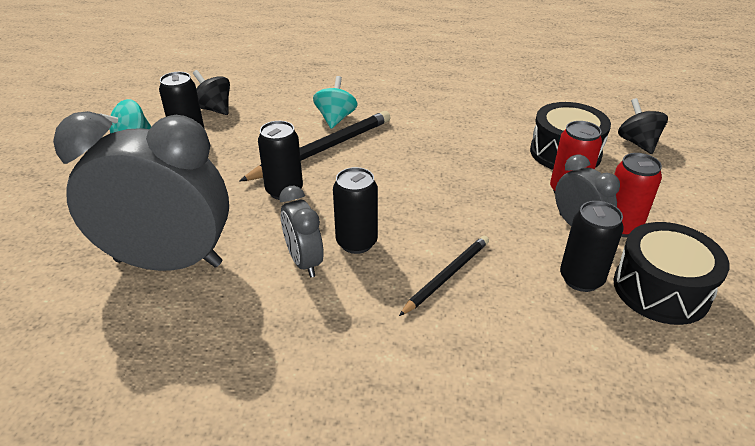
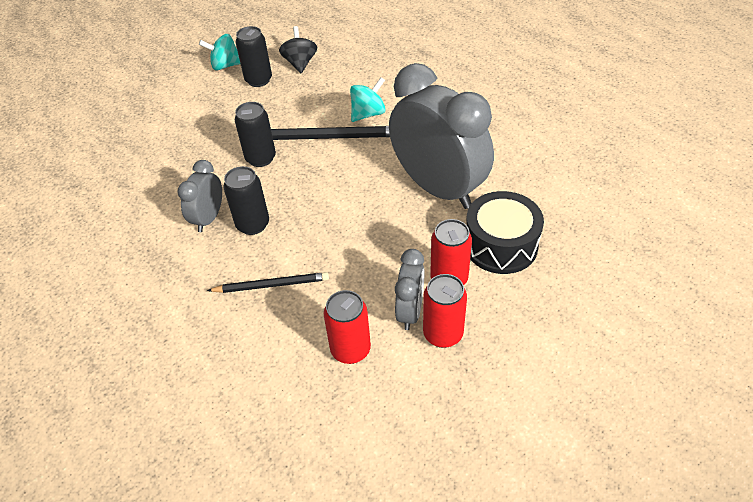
camera: 45 degrees right, 10 degrees up
grey clock [53,111,229,271] -> grey clock moved to [389,63,494,209]
black can [560,201,624,292] -> red can [324,290,371,364]
black drum [613,222,729,325] -> none
black spinning top [618,98,668,154] -> none

